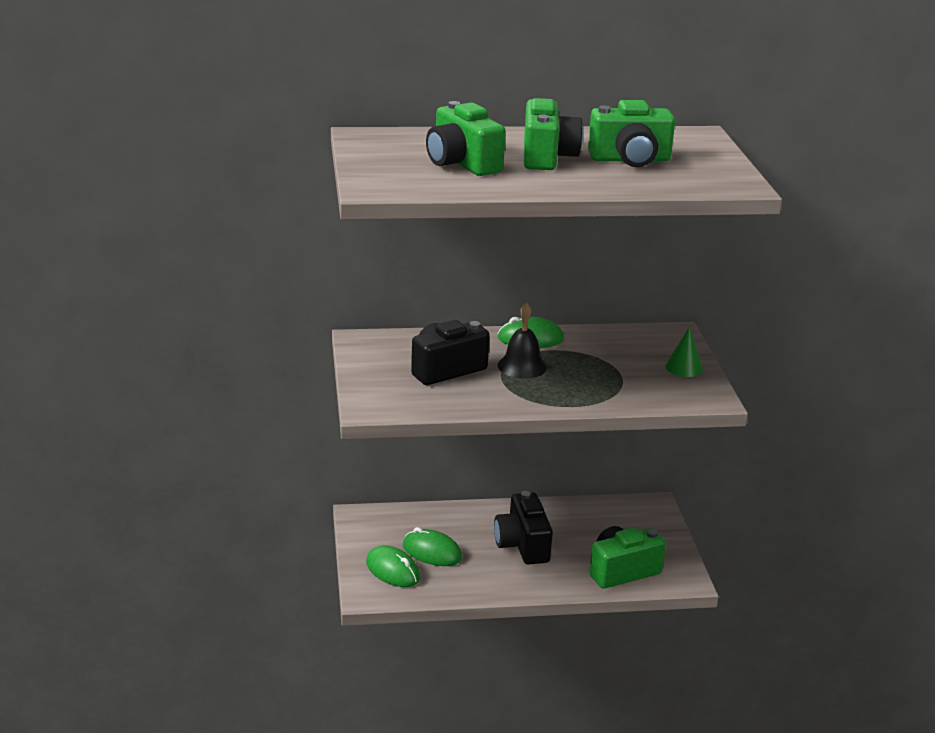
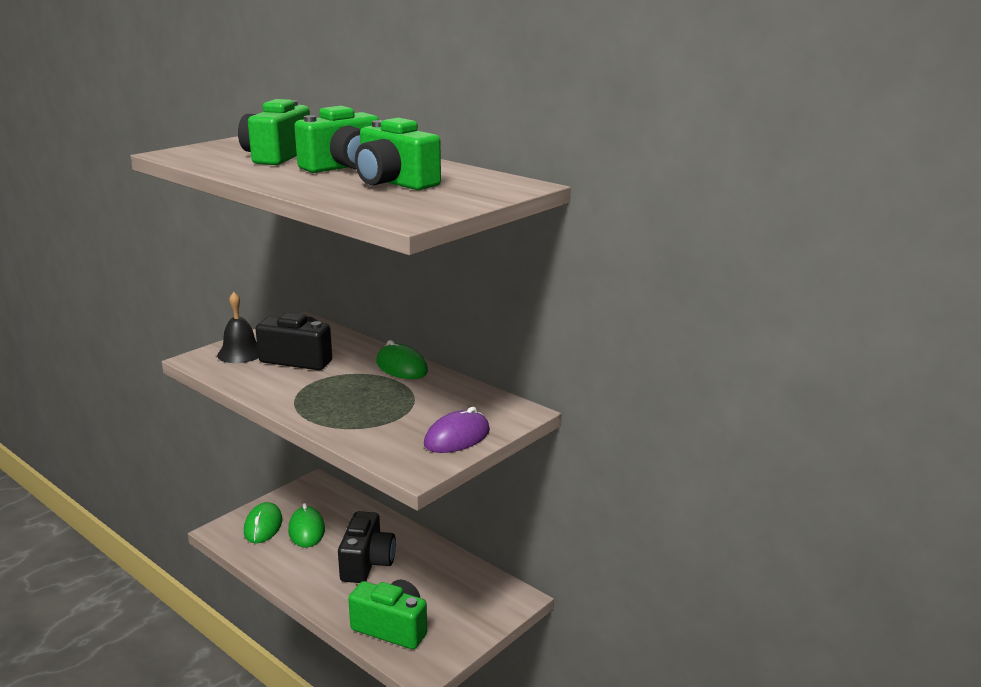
camera: 50 degrees right, 5 degrees down
black camera [494,491,553,565] -> black camera turned 150 degrees clockwise [338,511,396,583]
black bell [498,302,547,379] -> black bell moved to [217,292,258,363]
green cone [665,327,703,377] -> purple mouse [424,407,490,453]

